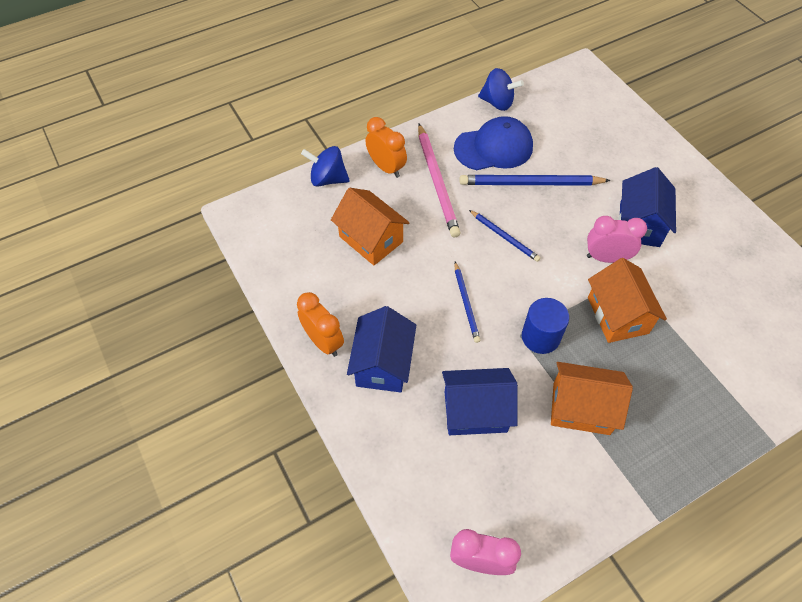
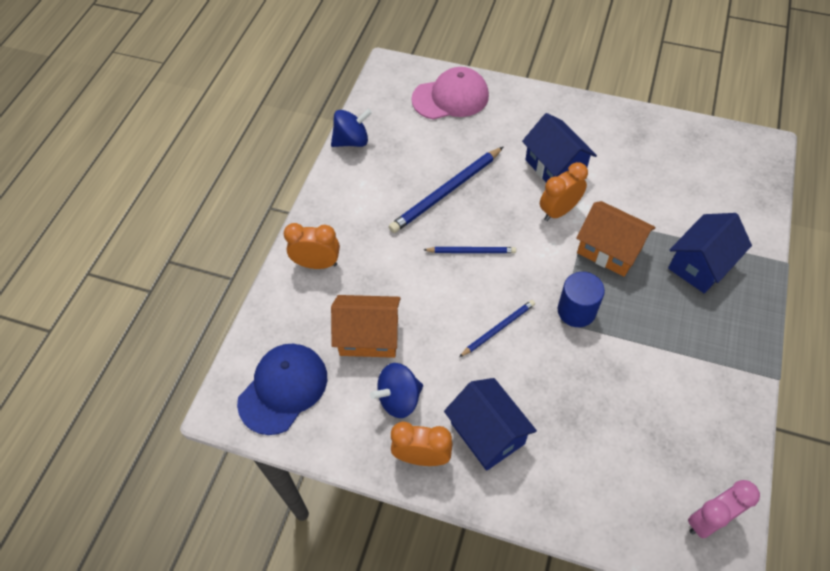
camera: 40 degrees left, 0 degrees up
blue spinning top [301,146,350,187] -> blue spinning top moved to [370,363,423,418]
pink pencil [418,124,461,237] -> none
blue house [442,368,518,435] -> blue house moved to [668,213,752,293]
blue cap [454,116,533,170] -> blue cap moved to [237,344,327,435]
blue pencil [455,262,480,343] -> blue pencil turned 75 degrees counterclockwise [459,300,535,357]
orange house [551,362,633,435] -> none
pink clock [587,216,647,263] -> orange clock [540,162,588,221]
none -> pink cap [411,67,489,120]

